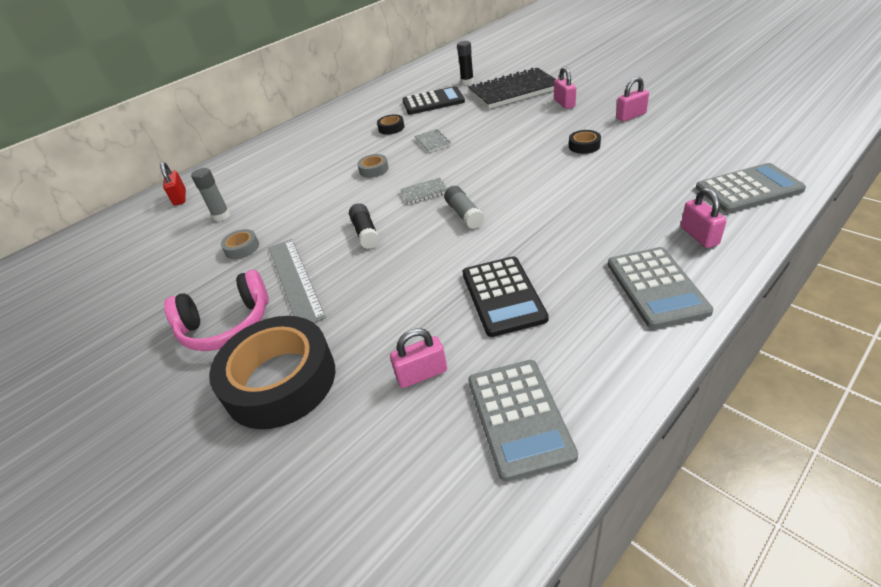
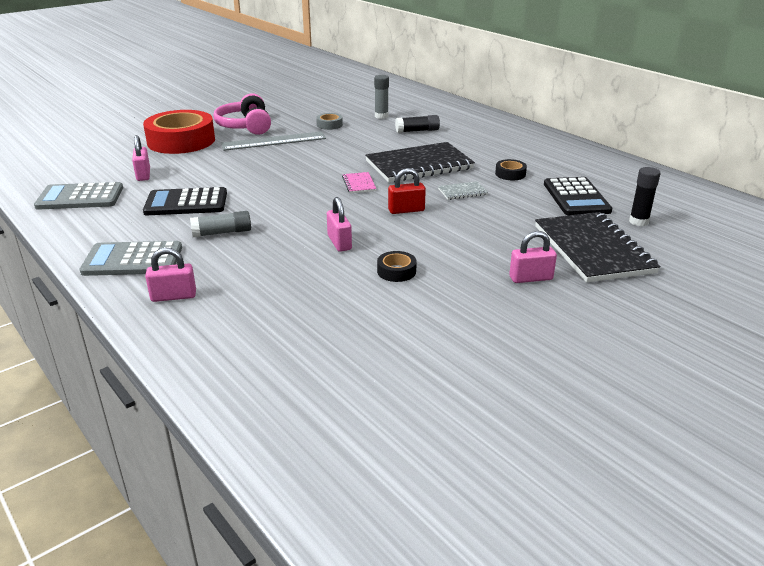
camera: 90 degrees right, 10 degrees down
red padlock [160,162,186,206] -> red padlock moved to [388,168,426,214]
black tape [209,316,335,429] -> red tape [143,110,215,154]
black glue stick [349,203,380,249] -> black glue stick moved to [395,115,440,133]
grey tape [357,154,389,178] -> black notebook [365,142,475,182]
grey notebook [400,177,448,204] -> pink notebook [342,172,377,193]
grey glue stick [444,186,484,229] -> grey glue stick moved to [190,211,251,237]
pink padlock [616,77,649,122] -> pink padlock moved to [327,197,352,252]
grey calculator [696,163,806,213] -> none

